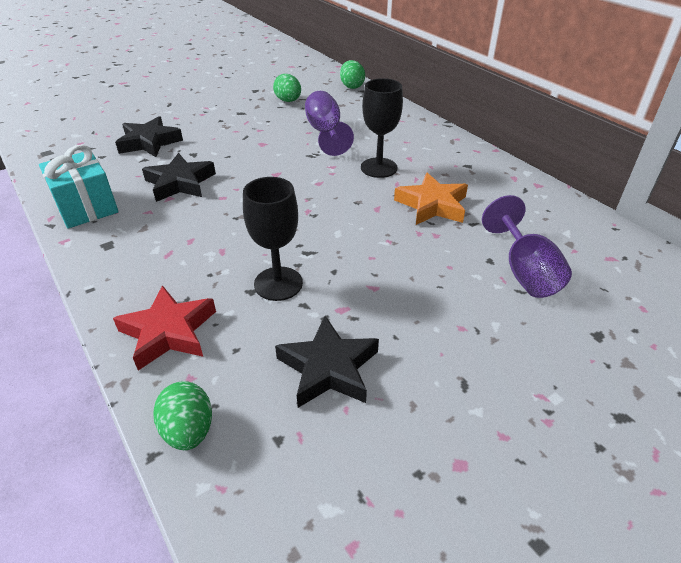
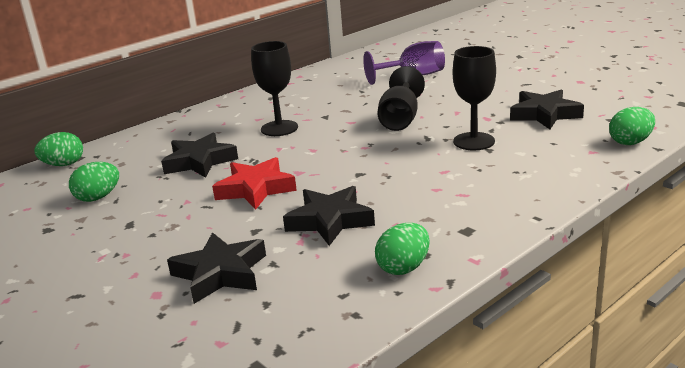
camera: 95 degrees left, 15 degrees down
turquoise gift [39,145,119,228] -> green egg [375,223,430,275]
red star [113,285,216,371] -> red star moved to [212,157,297,210]
purple goblet [305,91,354,156] -> black star [161,133,238,178]
orange star [394,173,468,225] -> none
none -> black goblet [377,66,425,131]

